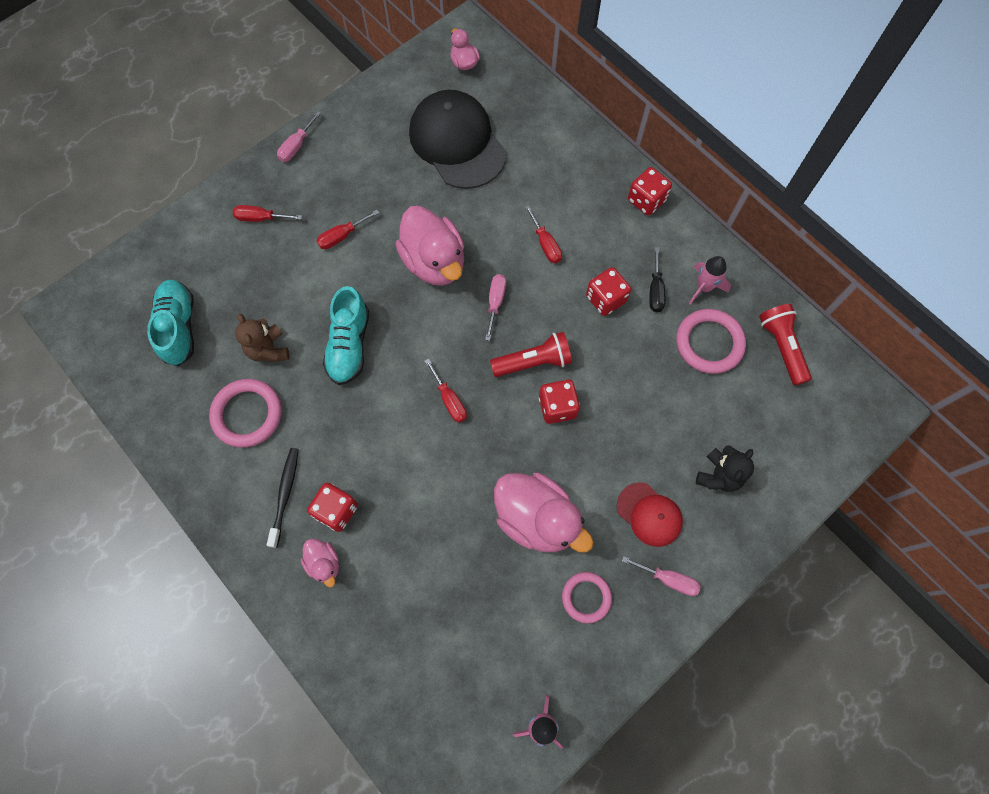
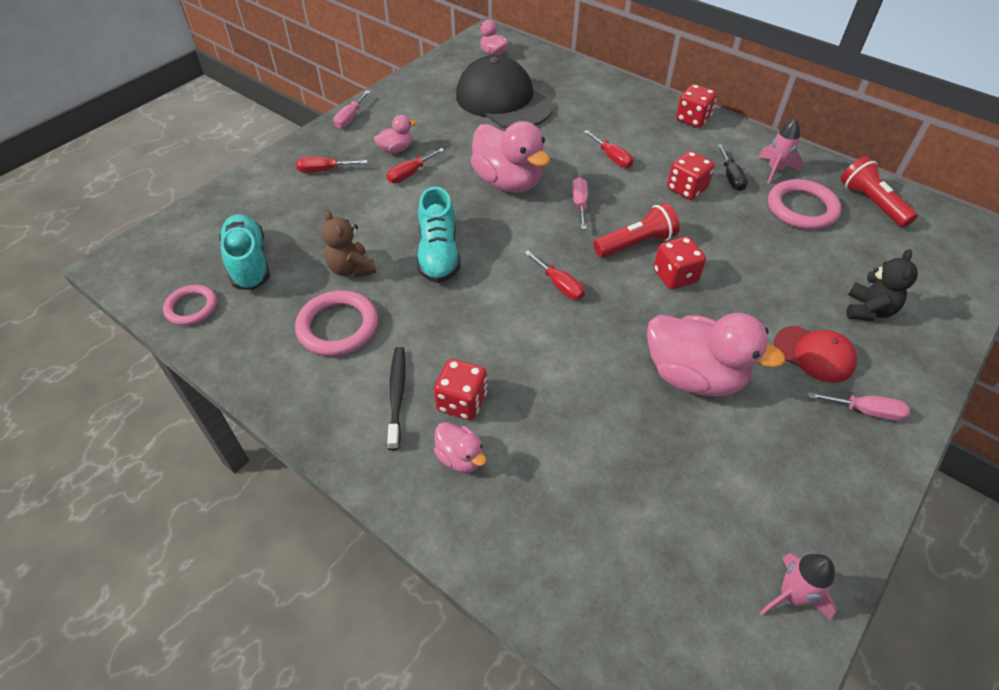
camera: 10 degrees left, 20 degrees down
pink ring [562,572,612,624] -> pink ring moved to [163,285,217,326]
none -> pink duck [374,115,417,154]

